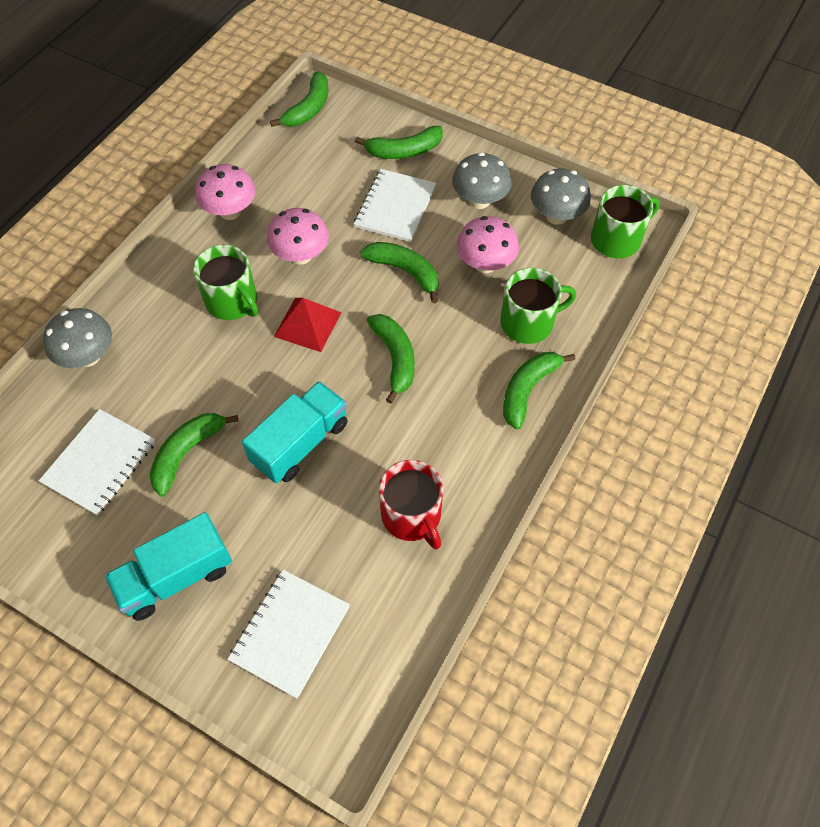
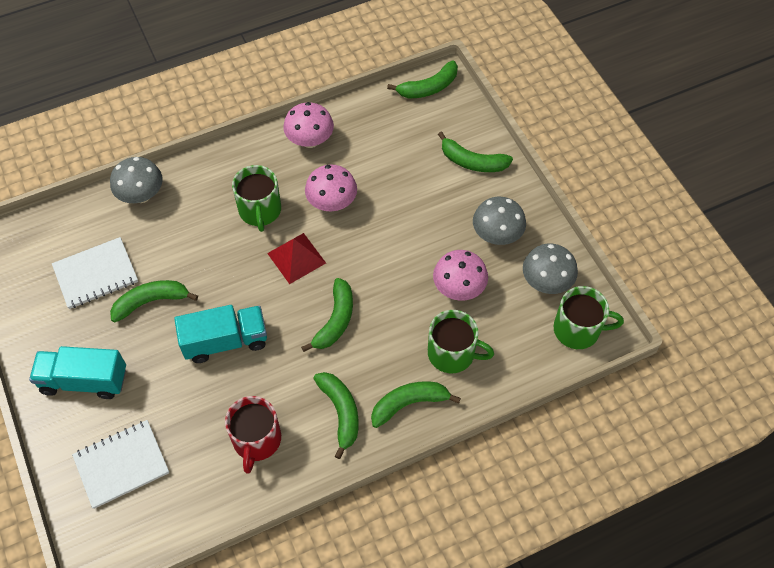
camera: 35 degrees right, 0 degrees up
white notebook [354,169,436,242] -> none
green banana [360,242,439,303] -> green banana moved to [313,372,359,459]

